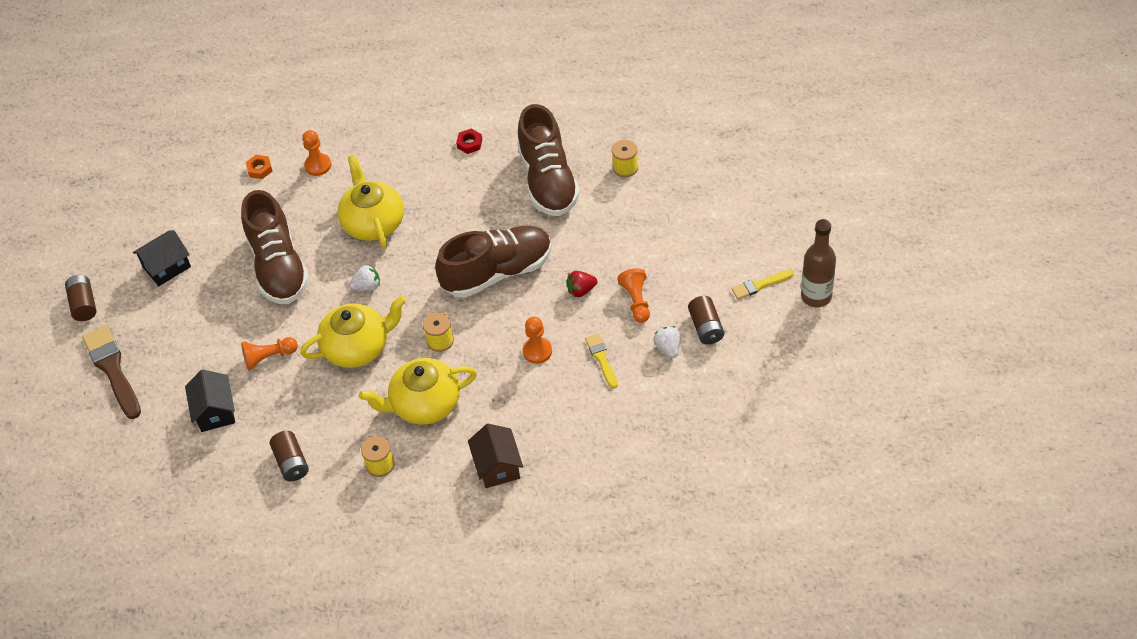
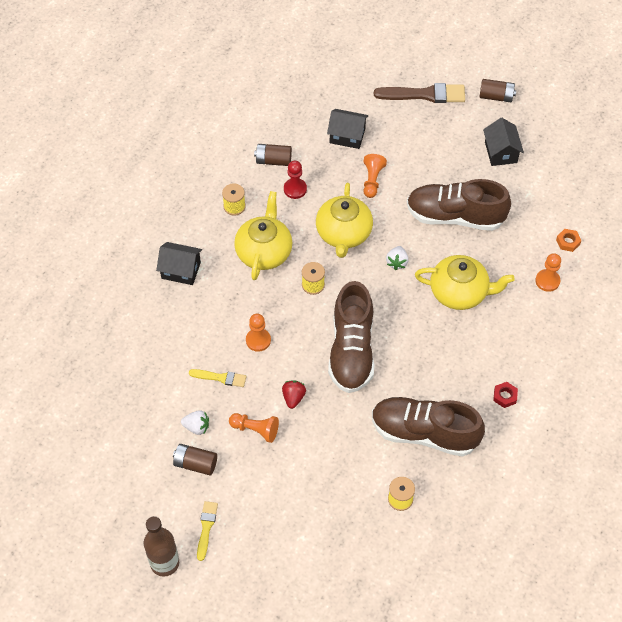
camera: 115 degrees right, 5 degrees up
brown house [468,424,523,488] -> black house [156,242,202,285]
none -> red pawn [284,161,307,199]

